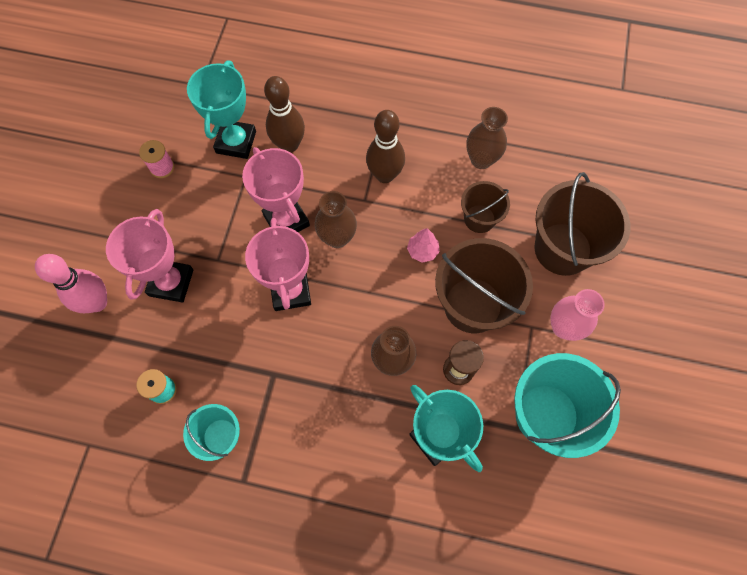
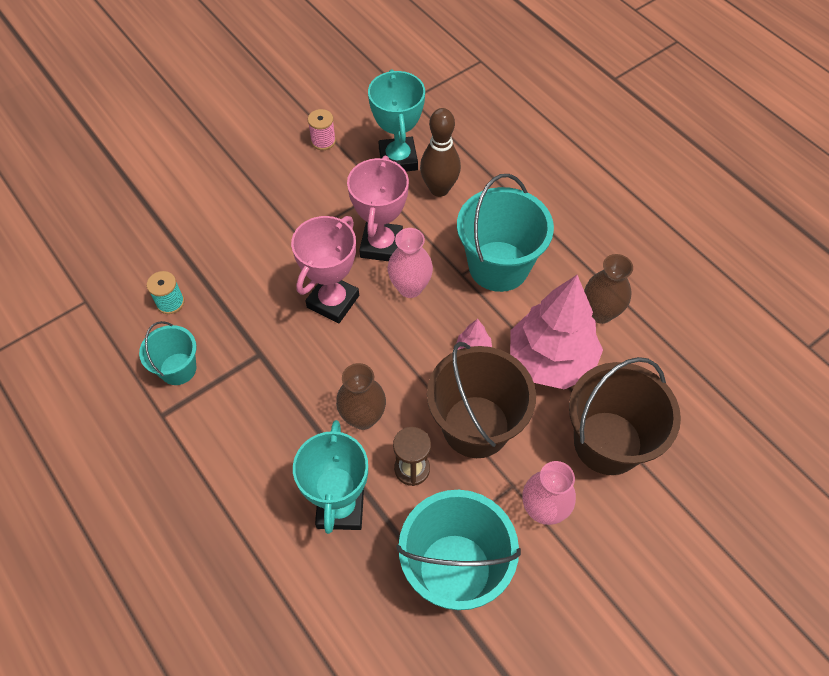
camera: 40 degrees right, 10 degrees down
pink bowling pin [35,254,107,313] -> none
pink trophy [106,209,193,303] -> none
turquoise trophy [187,61,256,159] -> turquoise trophy turned 60 degrees counterclockwise [368,69,425,172]
brown vase [315,191,357,248] -> pink vase [388,228,433,298]
brown bowling pin [366,110,405,183] -> turquoise bucket [457,174,554,292]
brown bucket [461,181,510,233] -> pink tree [510,275,603,390]

